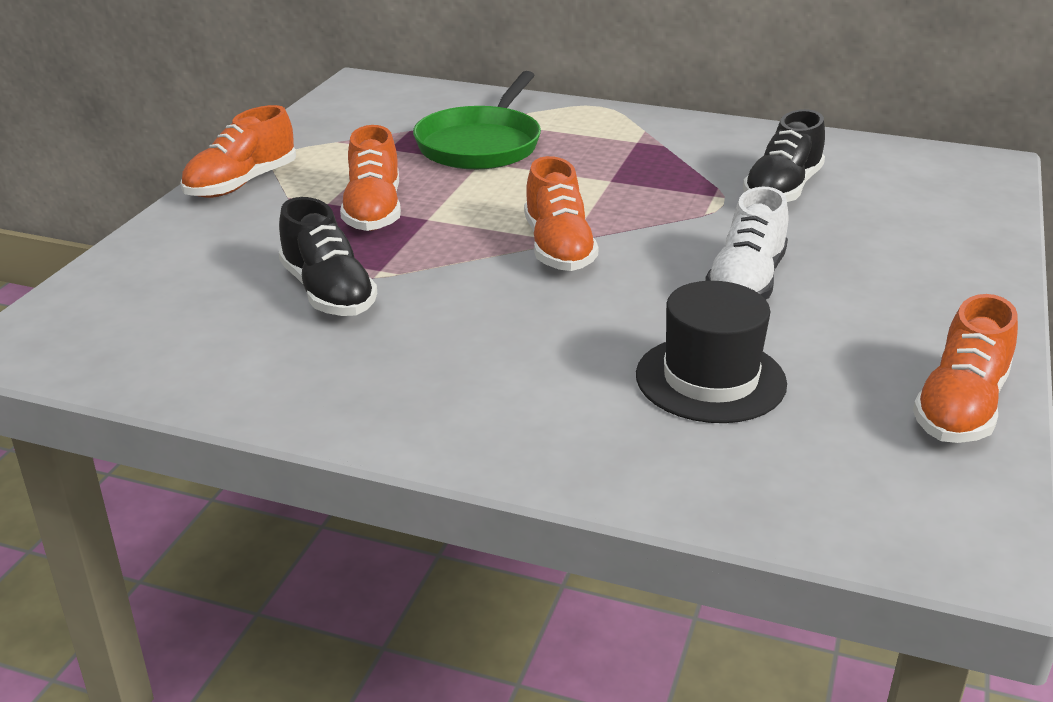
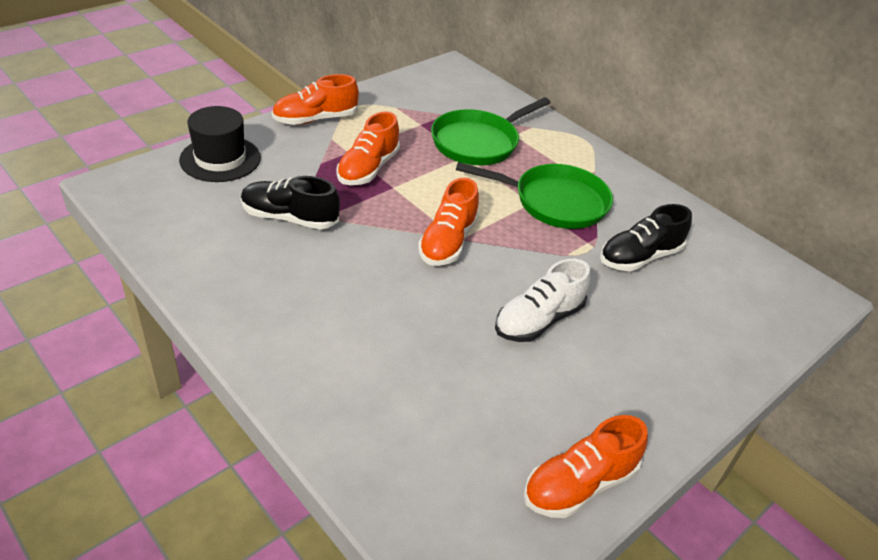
camera: 25 degrees right, 10 degrees up
black shoe [279,197,377,316] -> black shoe turned 105 degrees clockwise [241,176,340,230]
black hat [636,281,787,423] -> black hat moved to [179,106,261,182]
none -> green pan [456,162,613,229]

